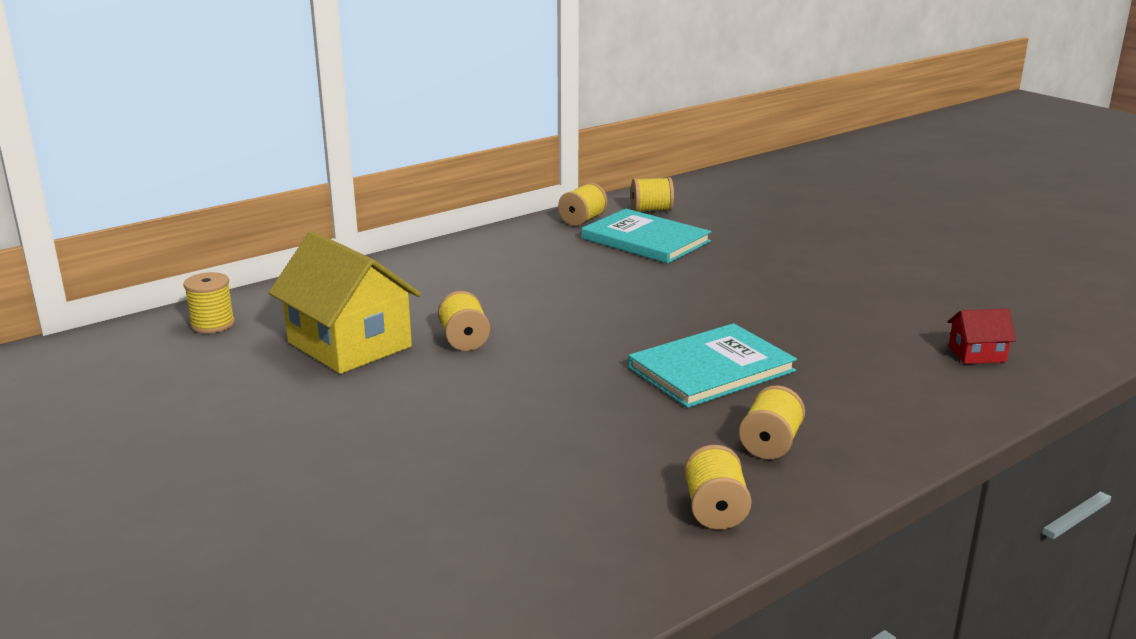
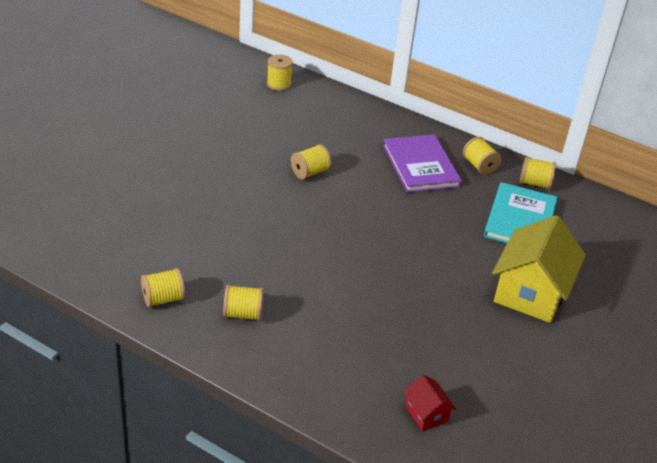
camera: 65 degrees right, 15 degrees up
yellow house [269,231,421,374] -> yellow house moved to [492,215,586,323]
turquoise book [628,323,797,408] -> none
yellow spool [631,177,674,211] -> yellow spool moved to [463,137,502,175]
none -> purple book [383,134,462,193]

